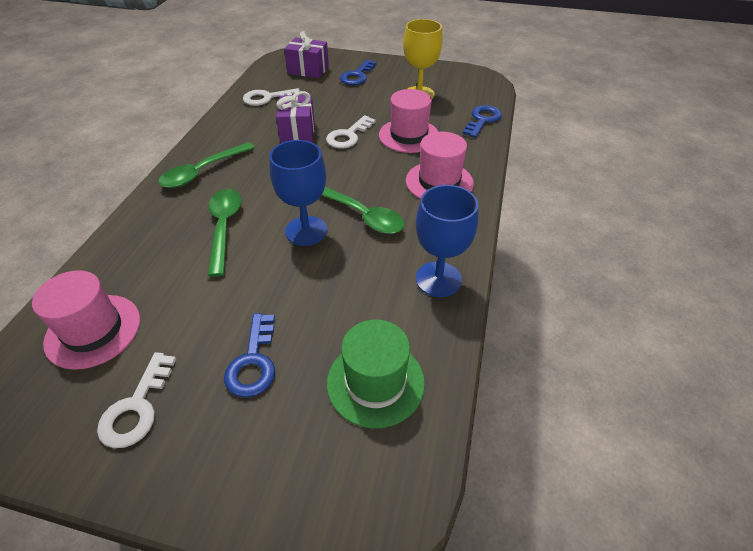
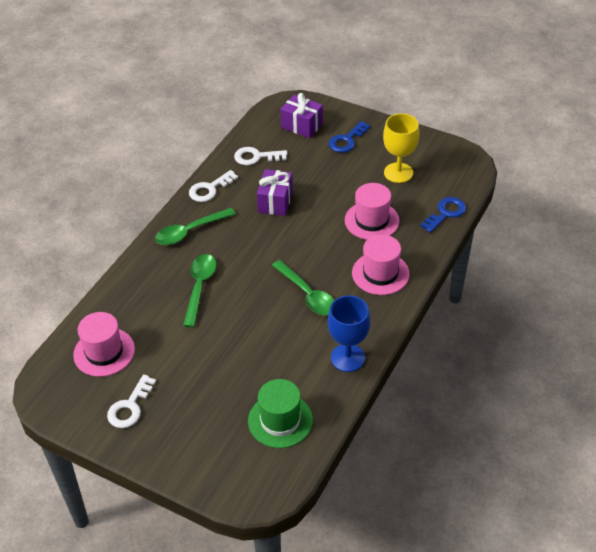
camera: 15 degrees right, 0 degrees up
blue key [224,313,275,398] -> none
blue goblet [269,140,327,246] -> none
white key [326,115,375,148] -> white key moved to [189,170,238,202]

